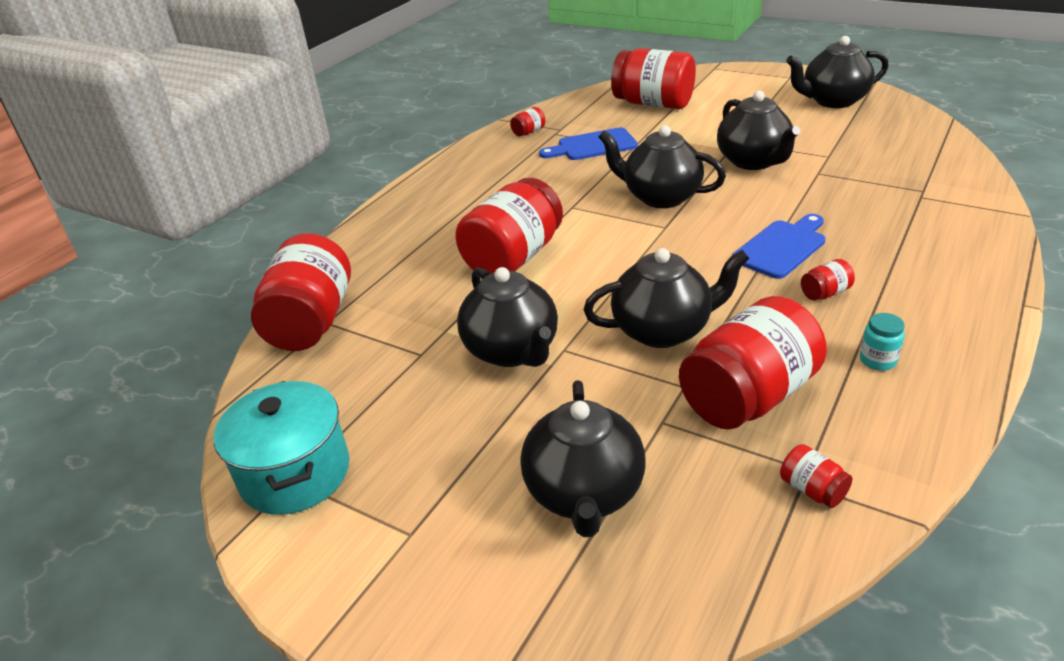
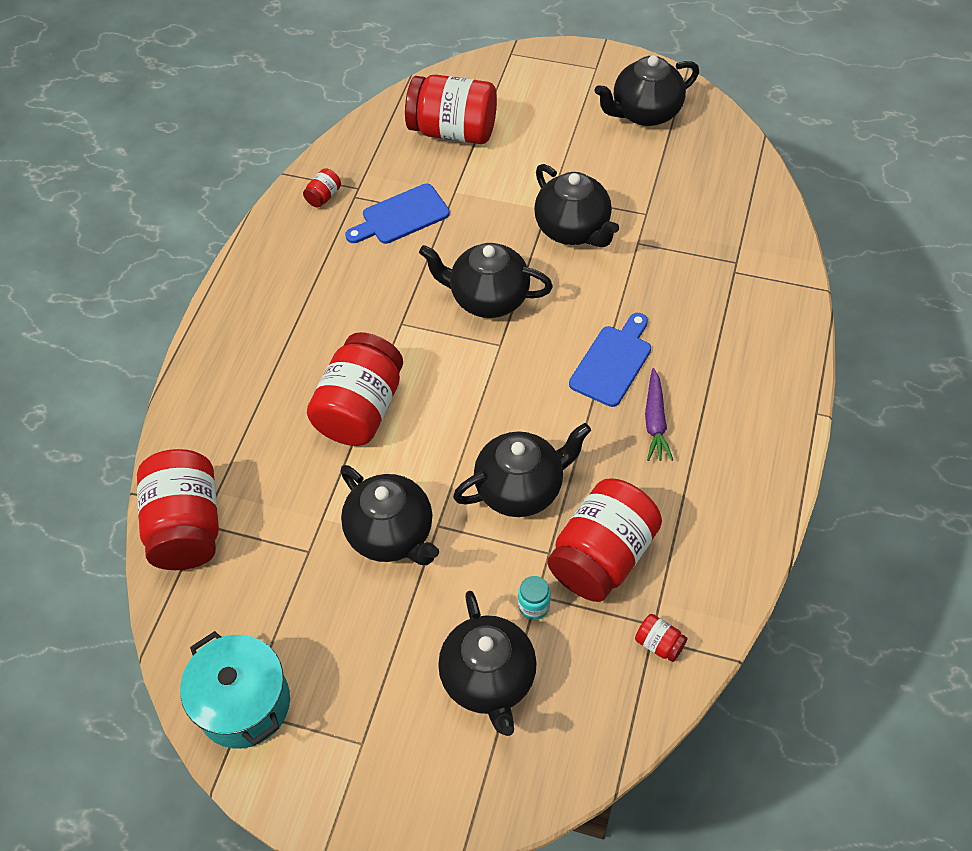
camera: 15 degrees left, 20 degrees up
red jar [801,259,855,300] -> purple carrot [645,368,673,461]
turquoise jar [860,313,905,371] -> turquoise jar moved to [518,576,551,620]

